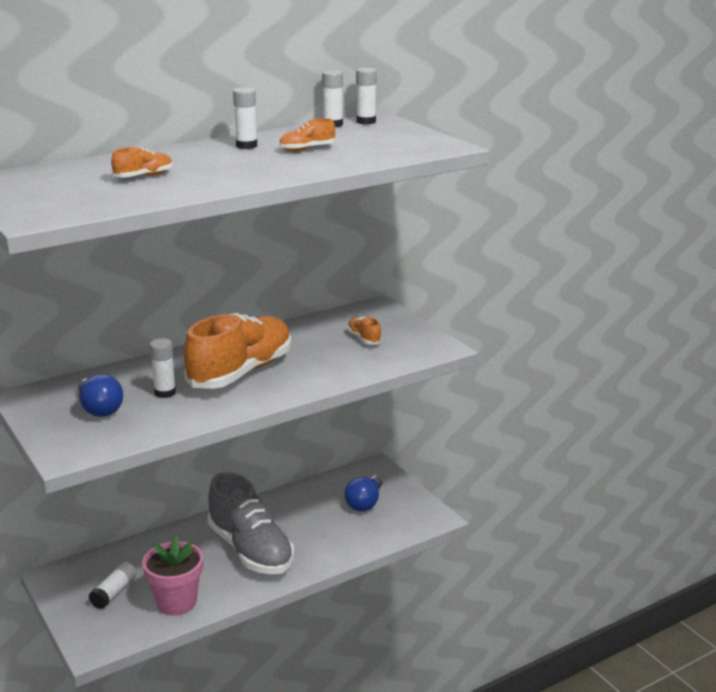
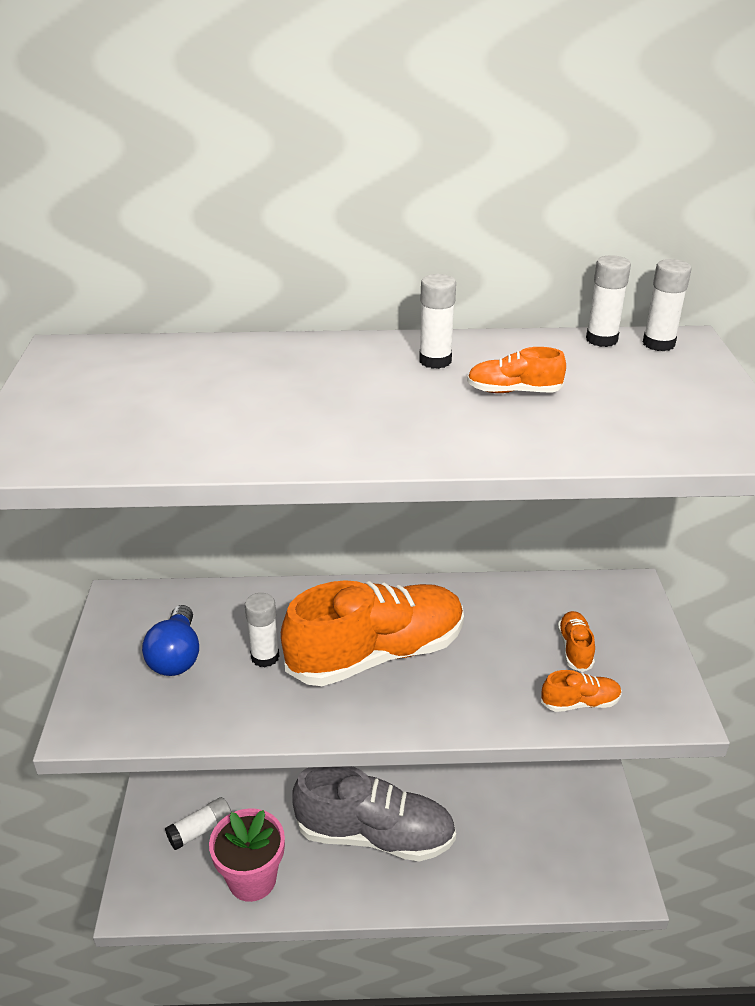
camera: 30 degrees right, 10 degrees up
orange shoe [111,147,173,177] -> orange shoe moved to [541,670,622,712]
grey shoe [207,472,294,574] -> grey shoe turned 75 degrees counterclockwise [292,766,456,862]
blue light bulb [345,475,382,511] -> none

